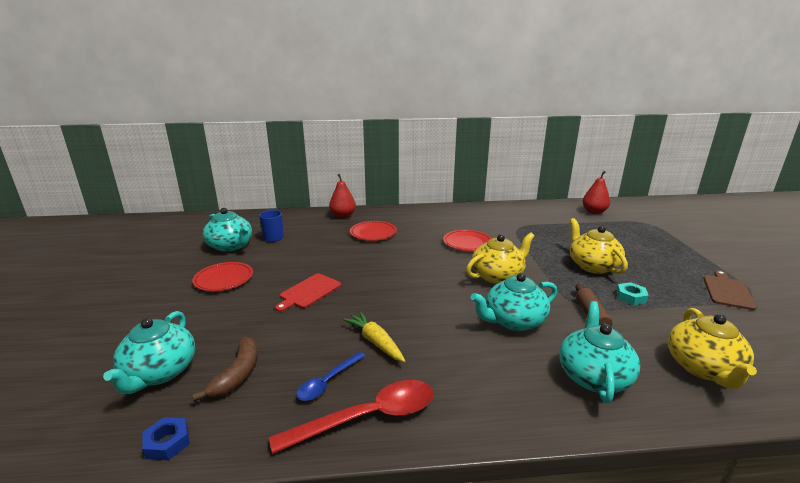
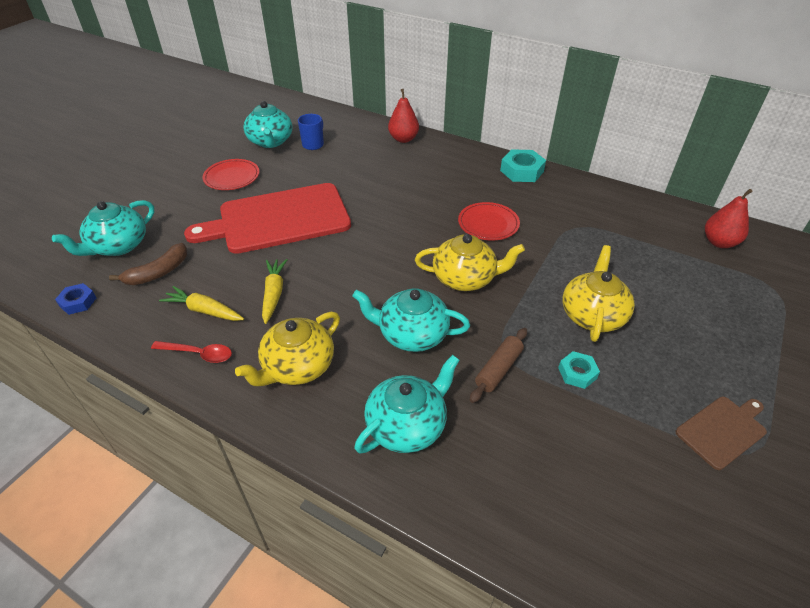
camera: 35 degrees right, 20 degrees up
red spoon [269,380,434,454] -> red spoon [151,341,232,363], size x0.58
red cutting board [275,273,341,312] -> red cutting board [184,183,351,254], size x2.18
blue spoon [296,352,365,401] -> yellow carrot [159,286,244,321]
red plate [350,221,397,241] -> none
yellow teapot [668,308,757,389] -> yellow teapot moved to [235,312,340,386]
none -> turquoise nut [500,149,546,182]

